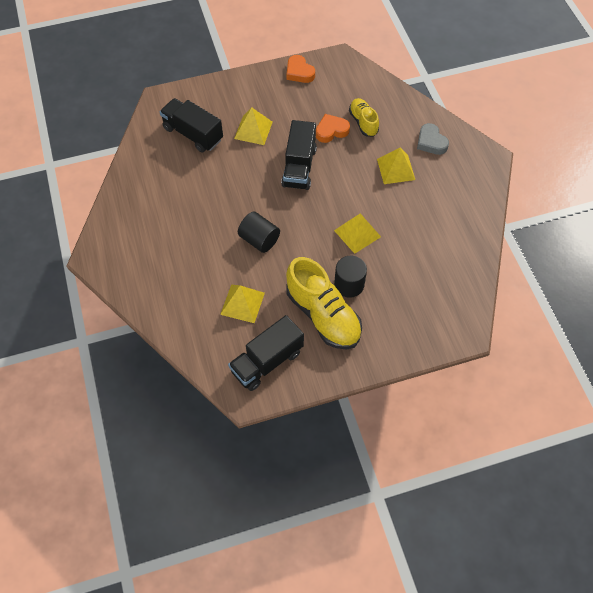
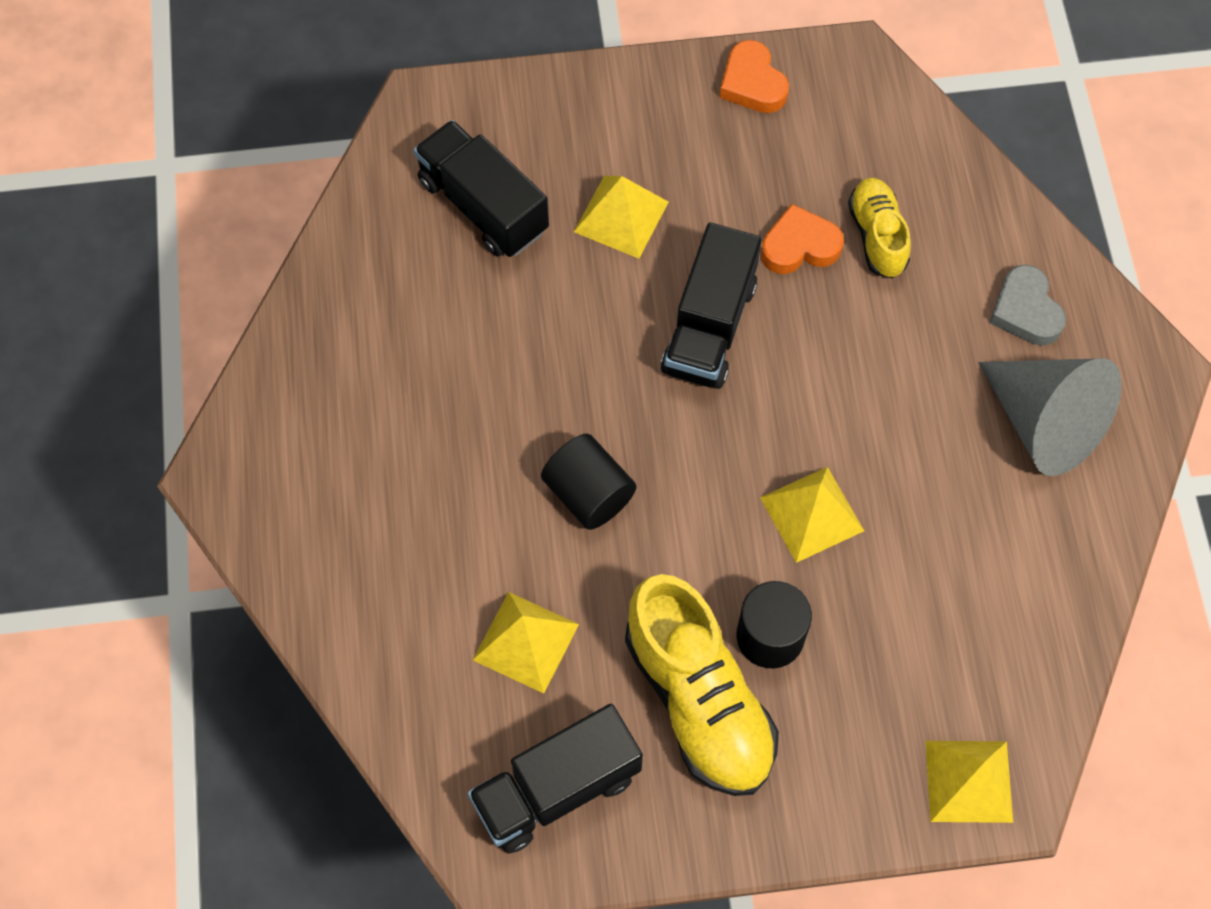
camera: 10 degrees right, 5 degrees up
yellow pyramid [377,147,415,184] -> yellow pyramid moved to [926,741,1013,823]
none -> grey cone [979,358,1122,476]

